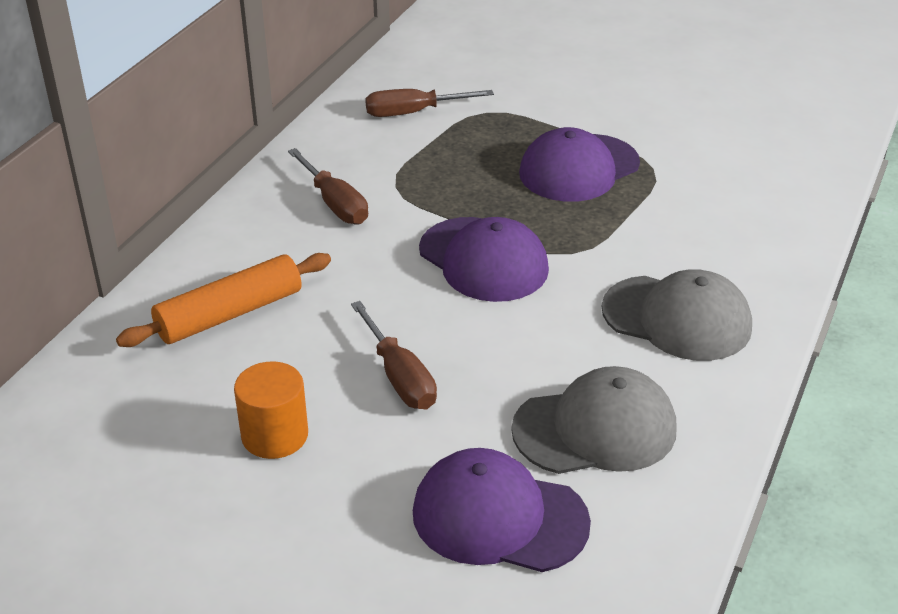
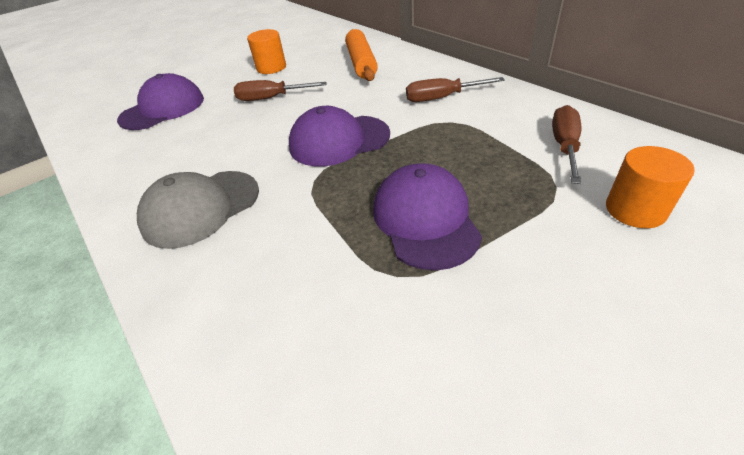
camera: 120 degrees right, 5 degrees up
grey cap [511,366,677,474] -> none
none -> orange cylinder [606,146,695,228]

